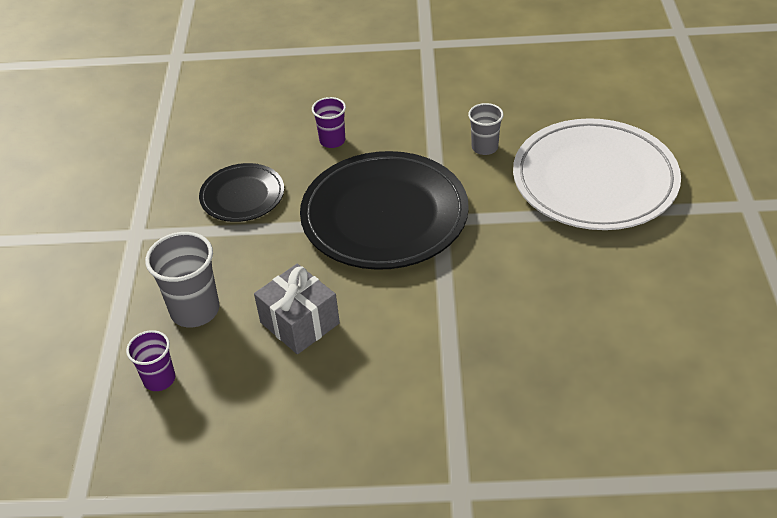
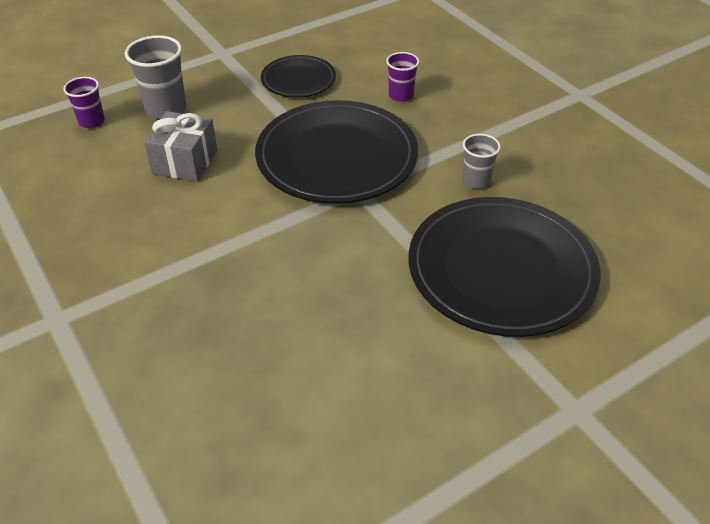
camera: 55 degrees right, 0 degrees up
white plate [513,118,681,230] -> black plate [408,197,601,337]

